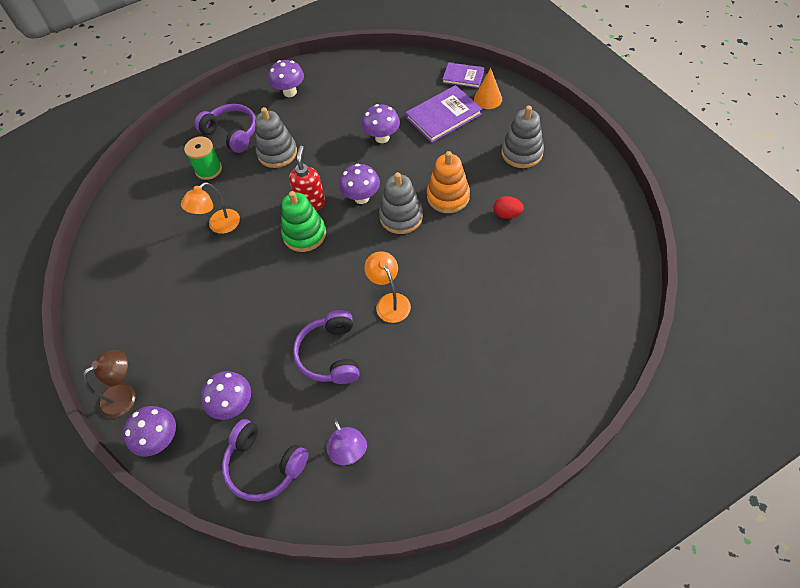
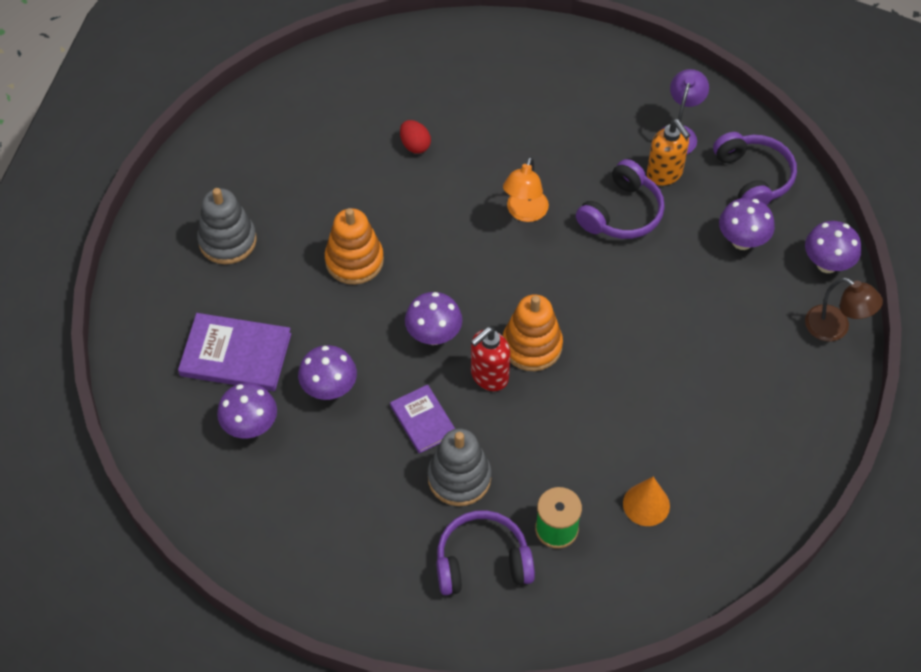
camera: 140 degrees left, 0 degrees up
brown lamp [83,350,135,418] -> brown lamp turned 150 degrees counterclockwise [805,278,883,341]
orange lamp [181,182,240,234] -> none
purple headphones [194,104,256,153] -> purple headphones turned 90 degrees clockwise [436,510,535,595]
purple mushroom [268,60,304,97] -> purple mushroom moved to [217,383,277,438]
green stacking toy [281,191,326,252] -> orange stacking toy [503,294,563,371]
grey stacking toy [379,172,423,234] -> none
purple book [442,62,484,88] -> purple book moved to [390,385,455,453]
orange cone [474,68,502,109] -> orange cone moved to [623,477,670,526]
red egg [494,196,524,219] -> red egg moved to [400,120,431,154]
none -> orange soap dispenser [647,119,690,186]

